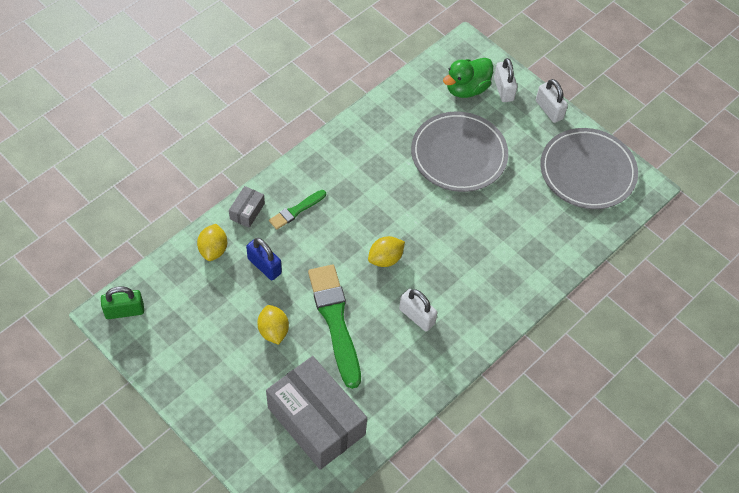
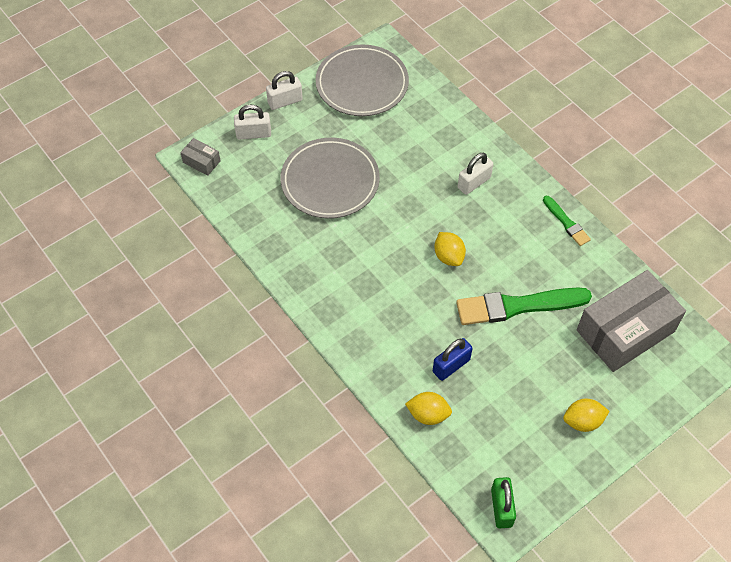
camera: 80 degrees left, 0 degrees up
grey box [229,186,265,228] -> grey box moved to [180,138,221,176]
yellow lemon [257,305,289,345] -> yellow lemon moved to [563,399,609,432]
green brush [269,190,326,230] -> green brush moved to [543,196,591,246]
white padlock [399,289,437,331] -> white padlock moved to [458,153,493,195]
green duck [443,58,493,98] -> none

